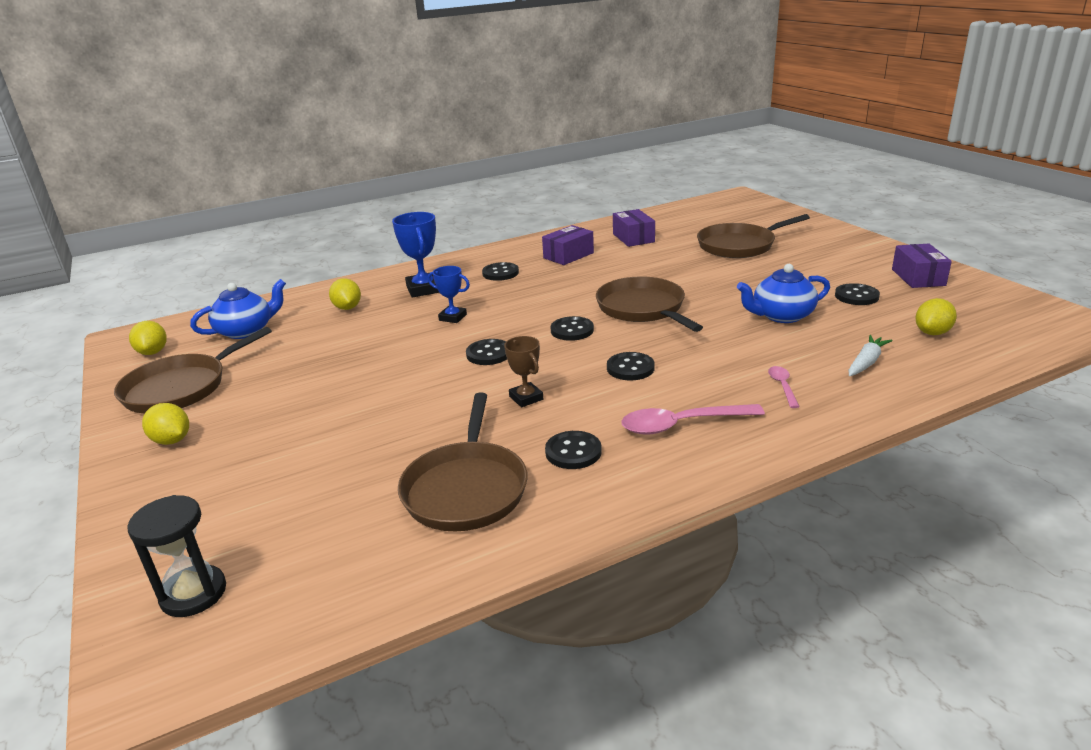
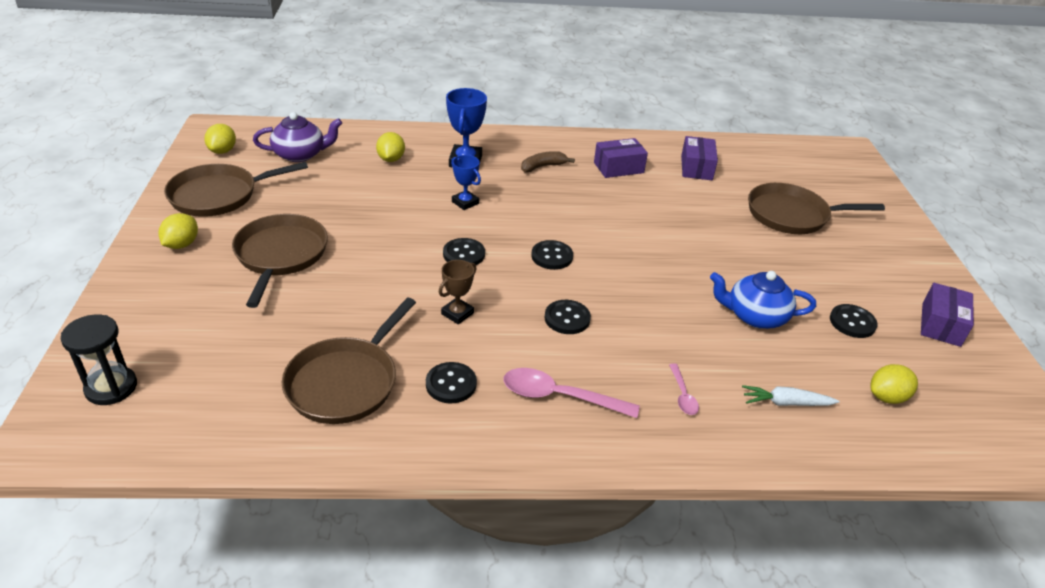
camera: 20 degrees right, 10 degrees up
yellow lemon [142,403,189,445] -> yellow lemon turned 45 degrees clockwise [159,213,198,249]
blue teapot [190,279,286,339] -> purple teapot [253,112,342,162]
black button [482,262,519,281] -> brown banana [521,151,575,173]
brown trophy [504,336,543,407] -> brown trophy turned 45 degrees clockwise [439,260,477,325]
brown pan [596,276,703,332] -> brown pan moved to [232,214,328,308]
pink spoon [768,366,800,408] -> pink spoon turned 150 degrees clockwise [669,363,699,415]
white carrot [849,335,893,376] -> white carrot turned 150 degrees counterclockwise [742,385,840,406]

